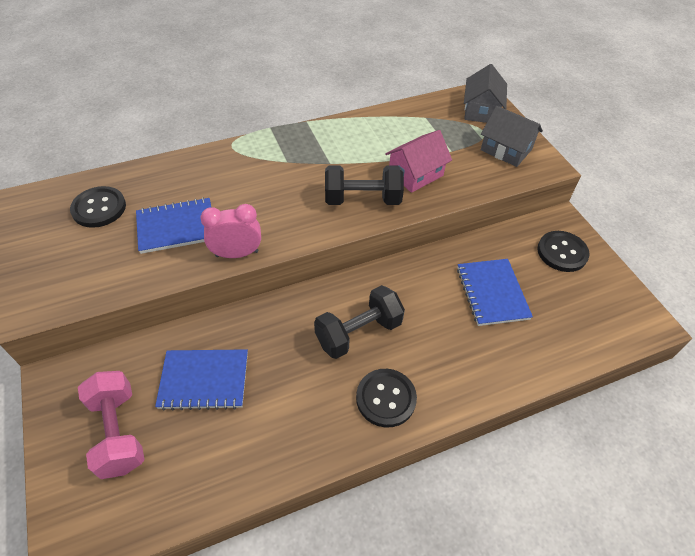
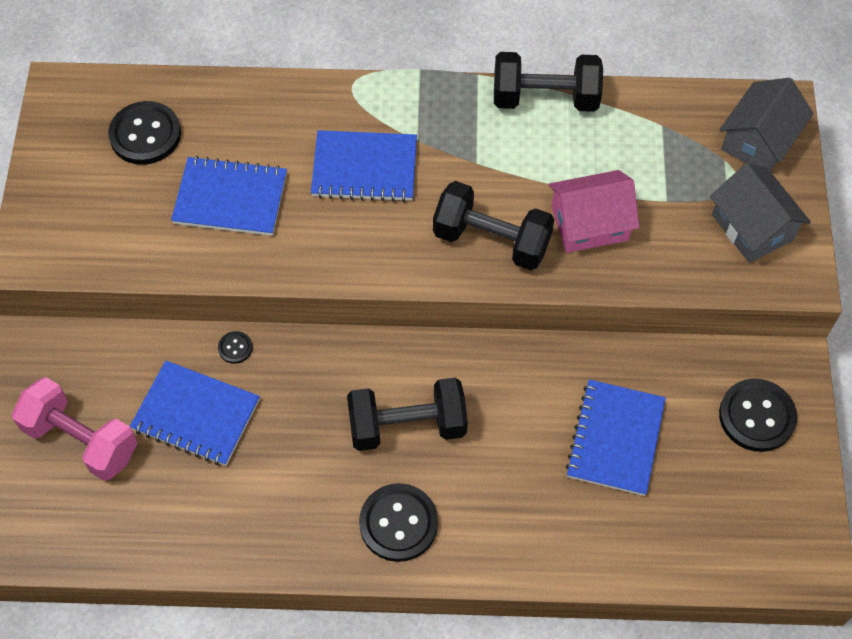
camera: 25 degrees right, 10 degrees up
pink dumbbell [78,371,145,479] -> pink dumbbell turned 60 degrees counterclockwise [12,377,137,481]
pink clock [200,204,261,258] -> none
none -> black button [218,331,253,364]
none -> blue notebook [311,130,417,202]
none -> black dumbbell [494,52,603,112]

